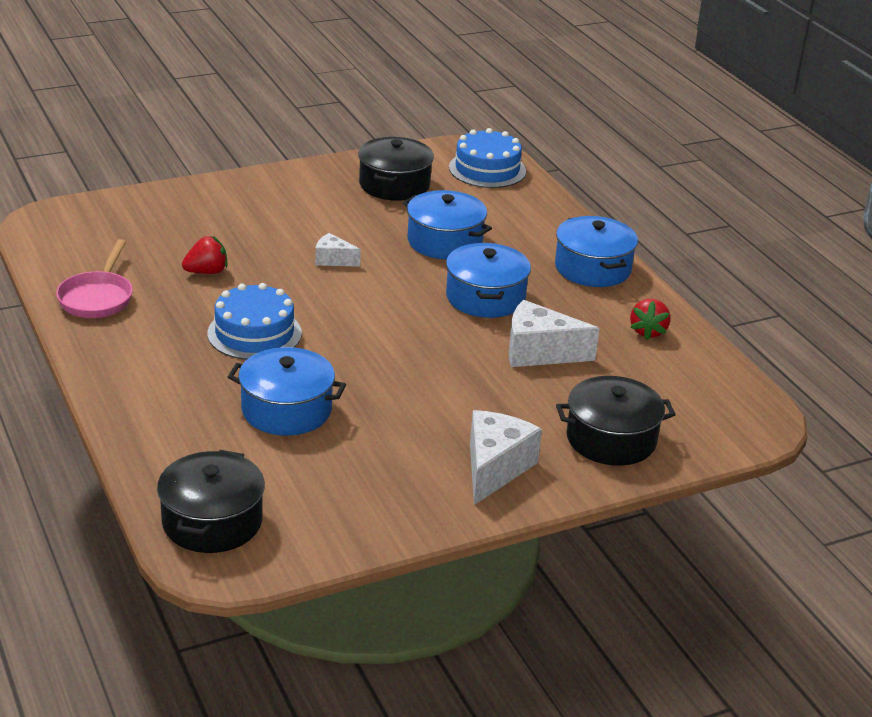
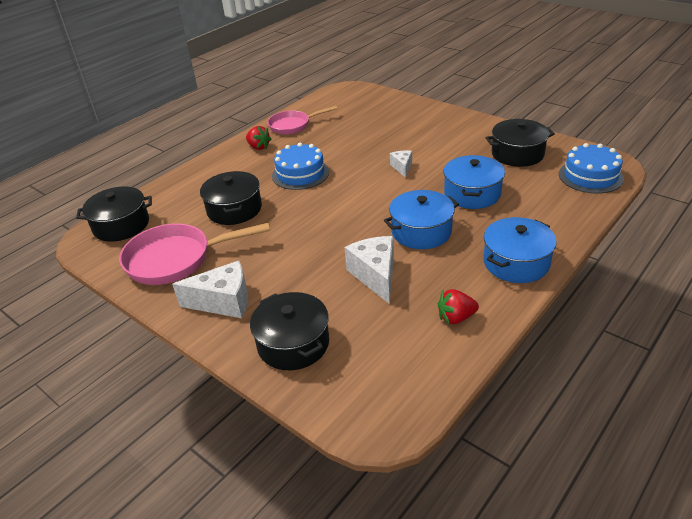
camera: 70 degrees right, 5 degrees up
red strawberry [182,236,228,274] -> red strawberry moved to [246,126,272,150]
blue pot [228,347,346,436] -> black pot [200,171,262,225]
none -> pink pan [119,222,270,285]

